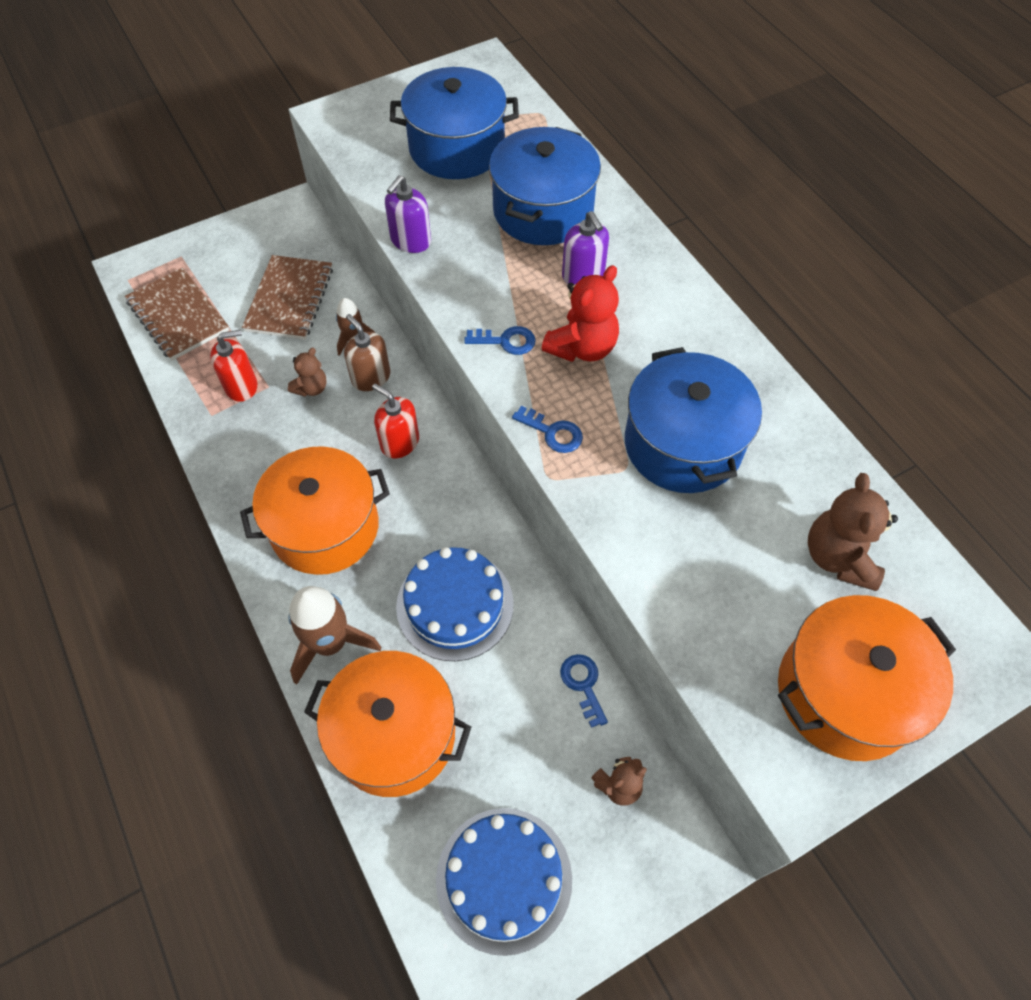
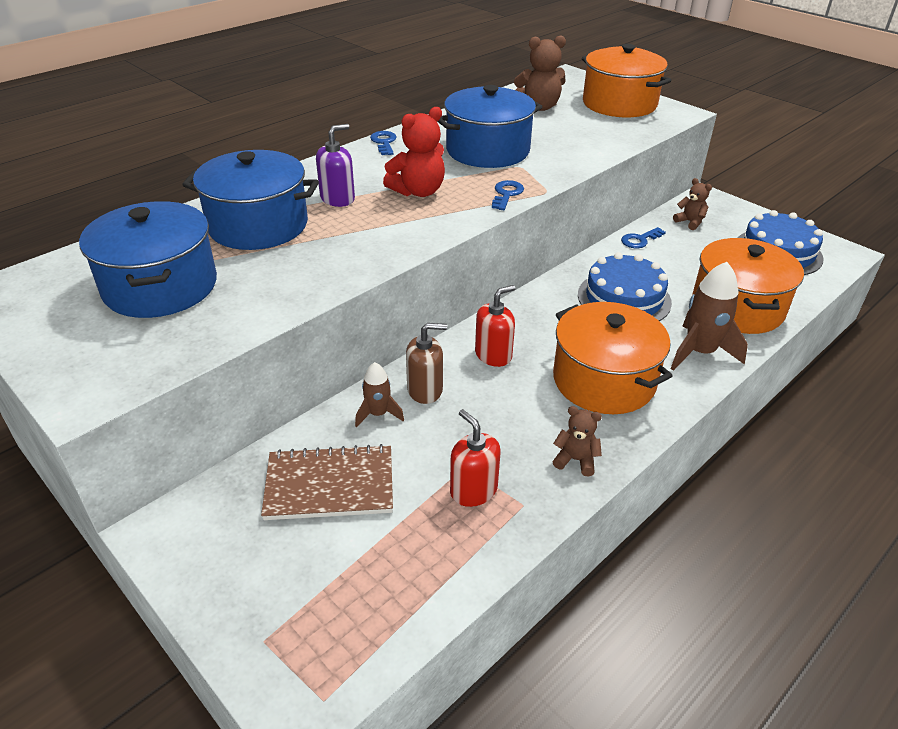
camera: 105 degrees left, 20 degrees down
brown notebook [125,267,229,361] -> none
brown teddy bear [288,348,327,397] -> brown teddy bear moved to [552,406,602,476]
brown soap dispenser [344,314,391,391] -> brown soap dispenser turned 135 degrees counterclockwise [406,323,447,404]
red soap dispenser [372,384,419,459] -> red soap dispenser turned 150 degrees counterclockwise [475,285,515,367]
purple soap dispenser [385,175,431,253] -> none
blue key [464,326,536,355] -> blue key moved to [370,131,397,155]
red teddy bear [542,265,619,362] -> red teddy bear turned 120 degrees clockwise [383,107,445,197]

